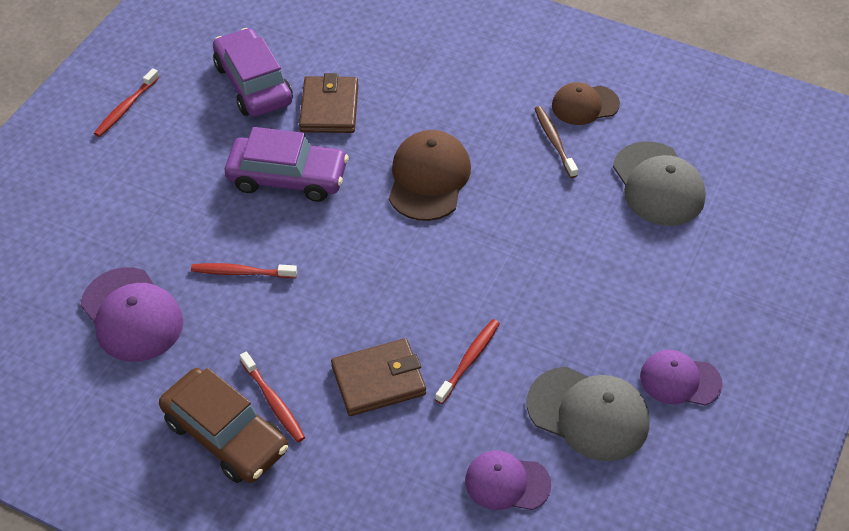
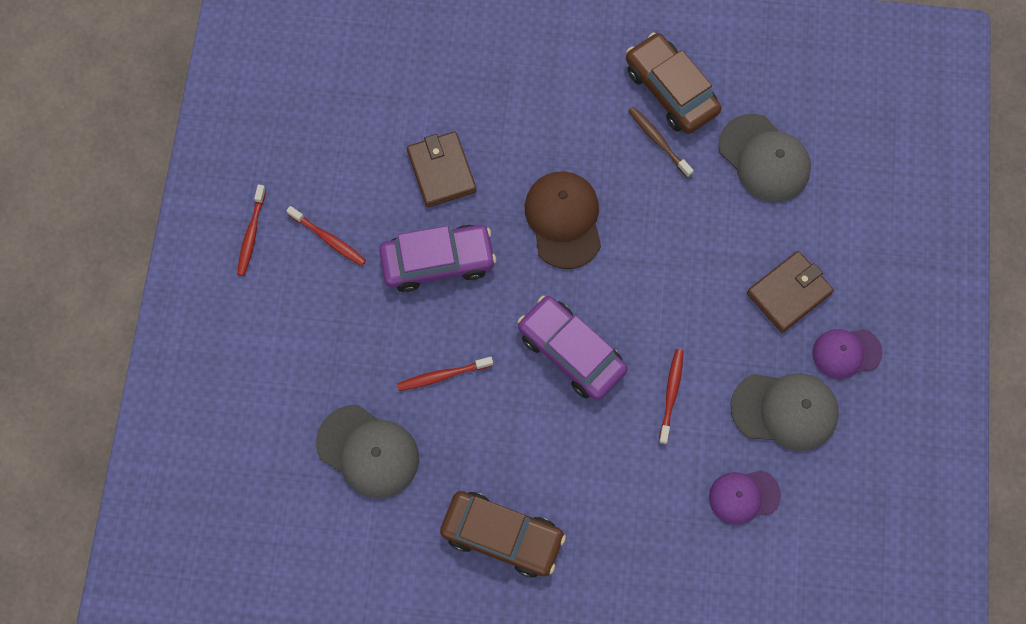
camera: 20 degrees left, 20 degrees up
purple cap [81,267,184,362] -> grey cap [316,405,419,499]
purple car [213,28,293,117] -> purple car moved to [518,296,628,401]
red toothbrush [240,351,305,442] -> red toothbrush moved to [286,206,366,266]
brown wallet [331,338,426,416] -> brown wallet moved to [747,251,834,333]
brown cap [552,82,620,125] -> brown car [626,32,721,134]

